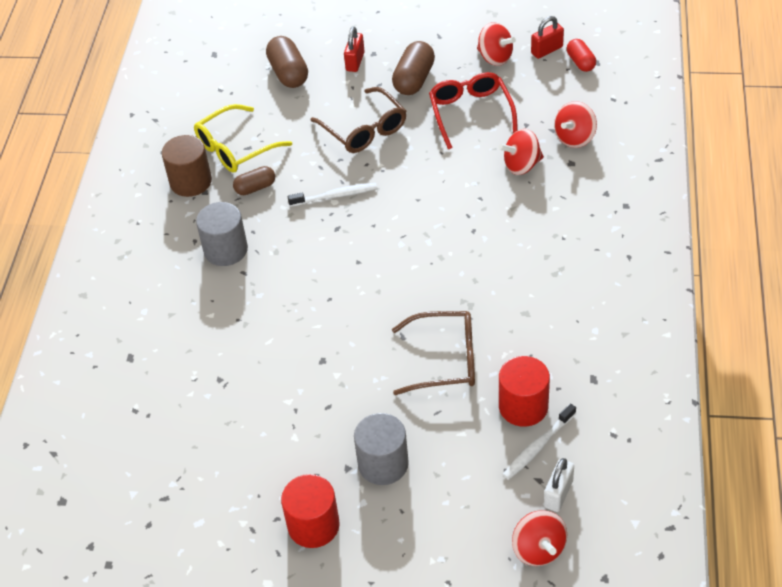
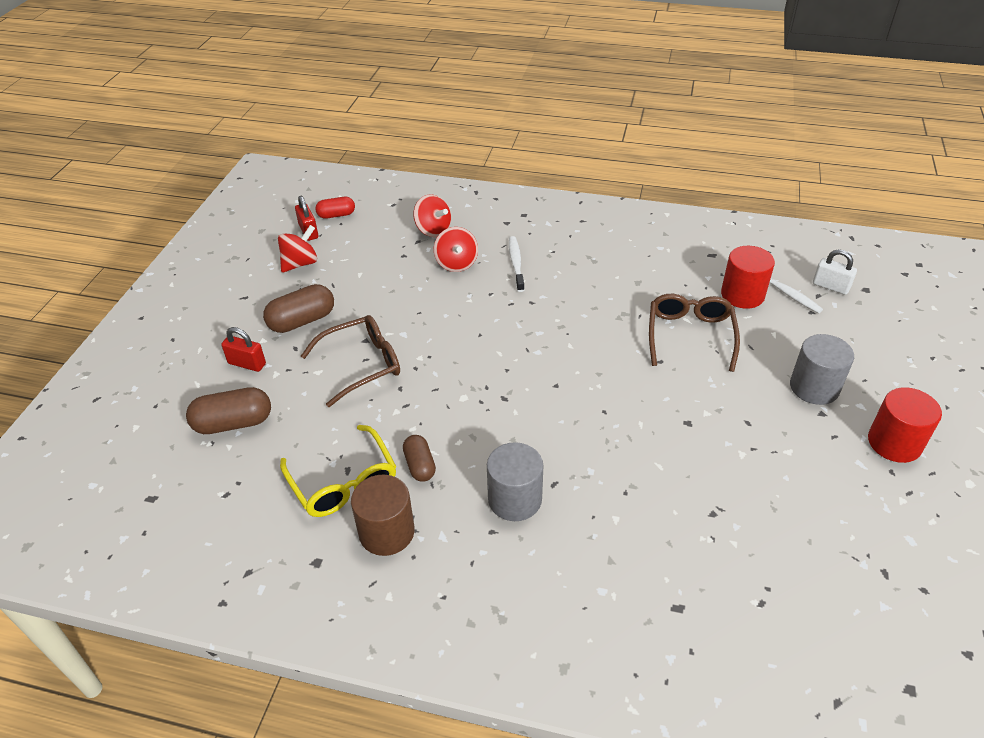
camera: 85 degrees left, 5 degrees down
white toothbrush [288,183,377,207] -> white toothbrush moved to [509,236,524,292]
brown capsule [392,41,435,95] -> brown capsule turned 60 degrees counterclockwise [263,284,334,333]
red glasses [429,72,518,149] -> none
red spinning top [512,510,567,566] -> none

